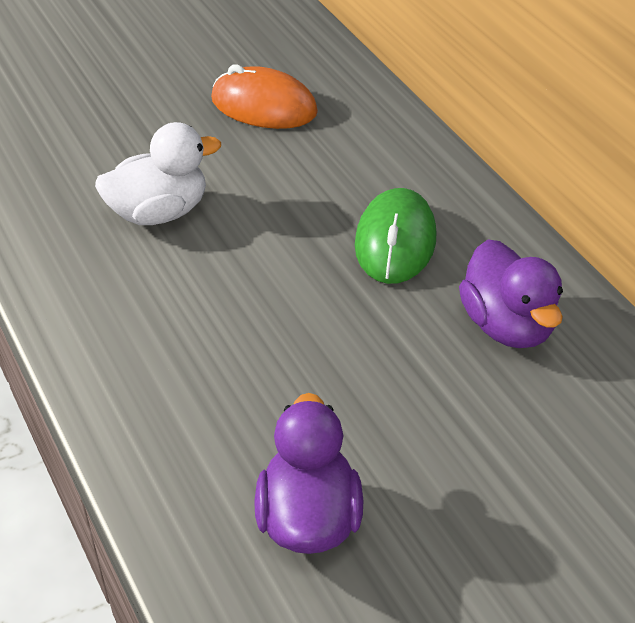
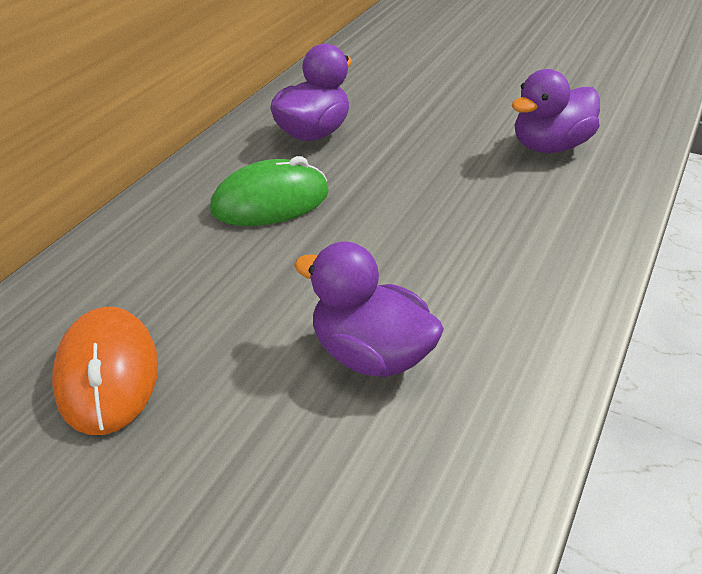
camera: 125 degrees left, 5 degrees down
white duck [95,122,221,225] -> purple duck [294,241,444,377]

